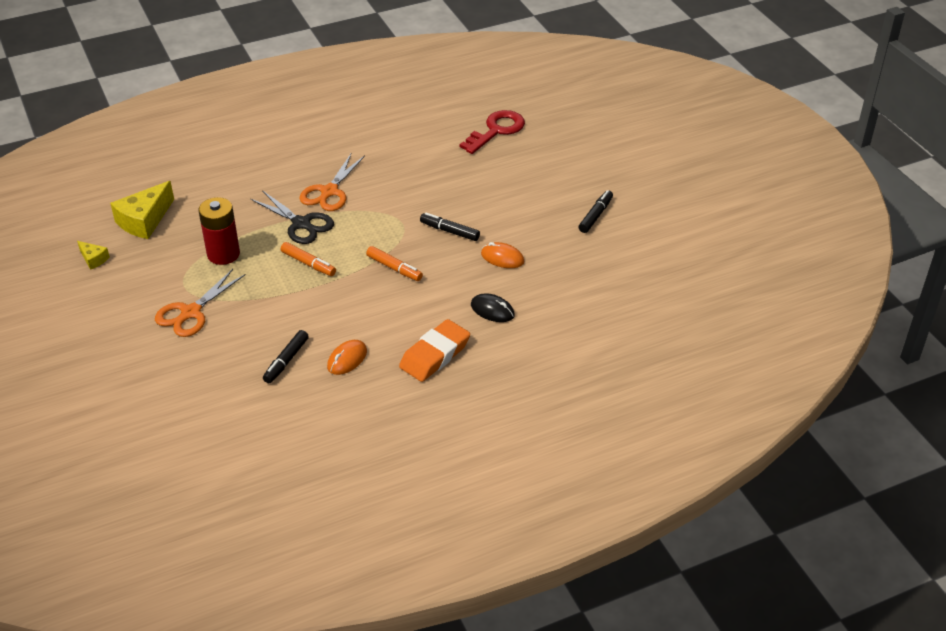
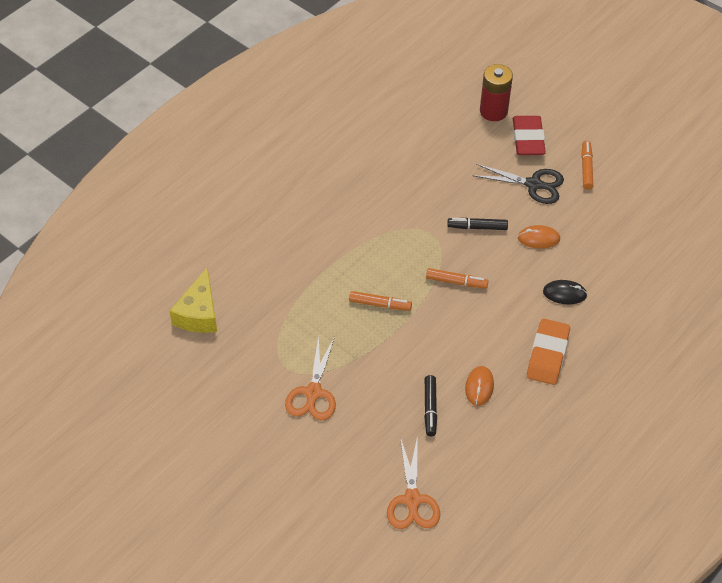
camera: 25 degrees left, 10 degrees up
yellow cheese [77,241,110,270] -> none
red battery [198,197,240,265] -> red battery moved to [480,64,513,121]
black scissors [251,190,334,244] -> black scissors moved to [473,164,564,204]
orange scissors [299,154,365,211] -> orange scissors moved to [387,435,440,529]
red key [460,110,525,154] -> none
black marker [578,190,613,233] -> orange marker [581,141,593,190]
none -> red eraser [513,116,546,155]

